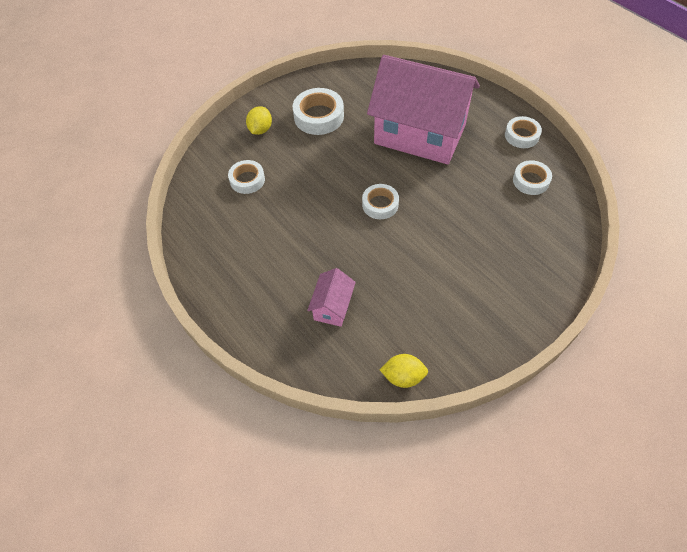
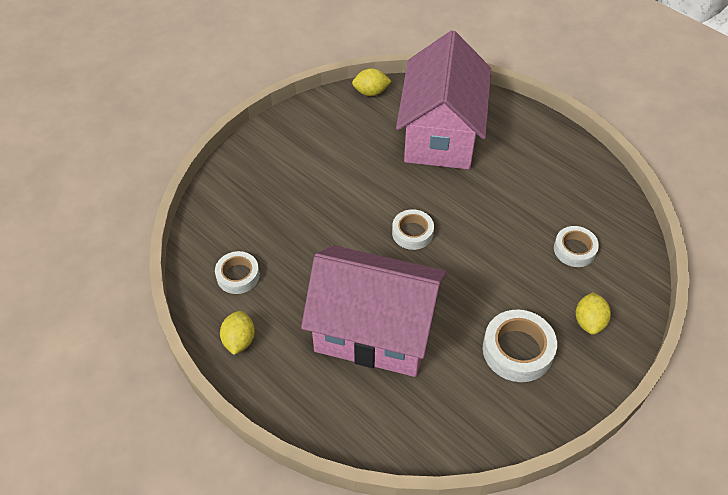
camera: 170 degrees right, 5 degrees down
pink house [307,268,356,327] -> pink house [396,30,491,169], size x2.43
white tape [505,116,542,148] -> yellow lemon [220,311,255,355]

